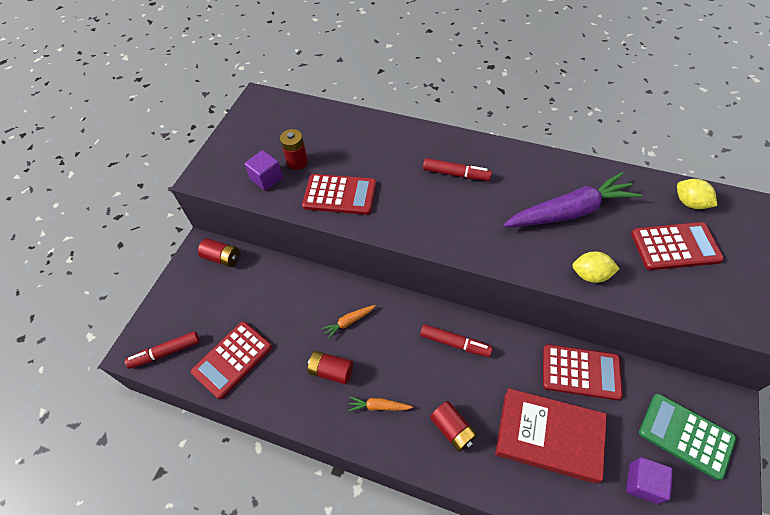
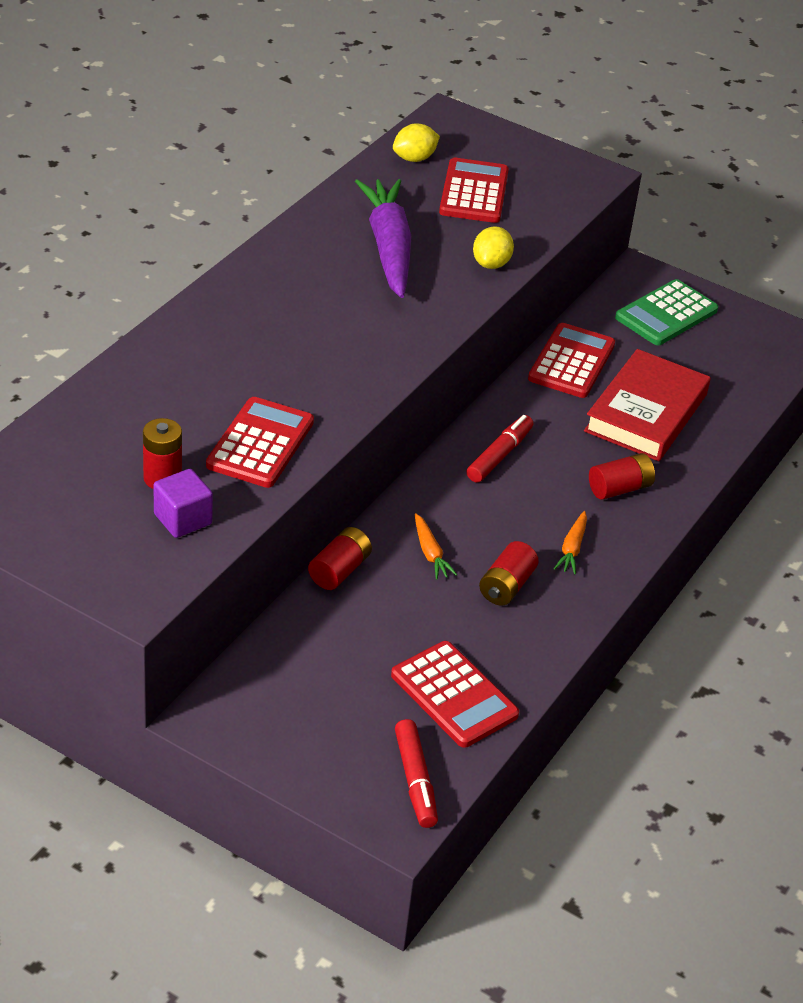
camera: 85 degrees left, 15 degrees down
red battery [198,238,239,267] -> red battery moved to [308,527,372,590]
red marker [423,158,492,181] -> none
purple cube [626,457,673,504] -> none

